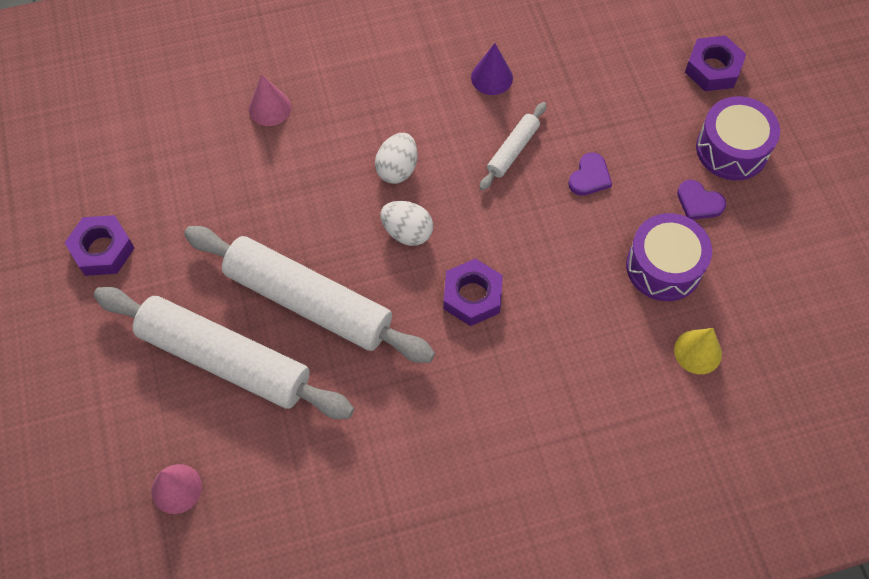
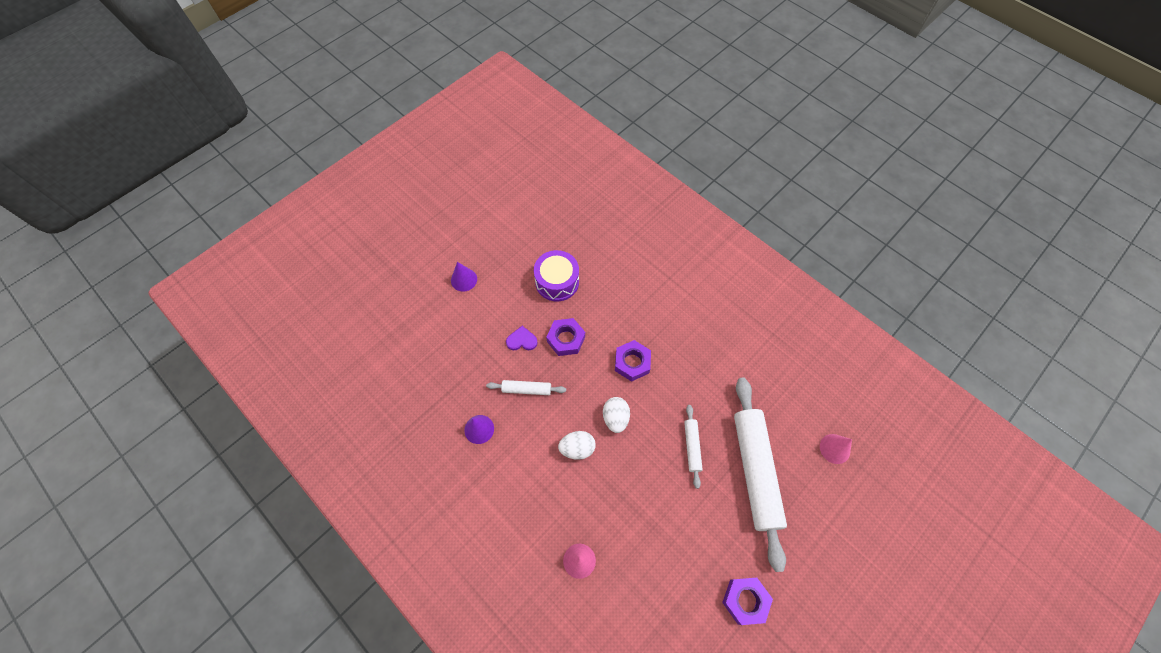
camera: 120 degrees left, 0 degrees up
white rolling pin [184,226,435,363] -> white rolling pin [684,405,703,489], size x0.45
yellow cone [674,328,722,374] -> none
purple heart [677,180,726,220] -> none
purple nut [685,36,746,91] -> purple nut moved to [546,318,585,356]
purple drum [696,96,780,180] -> purple cone [451,262,477,292]

